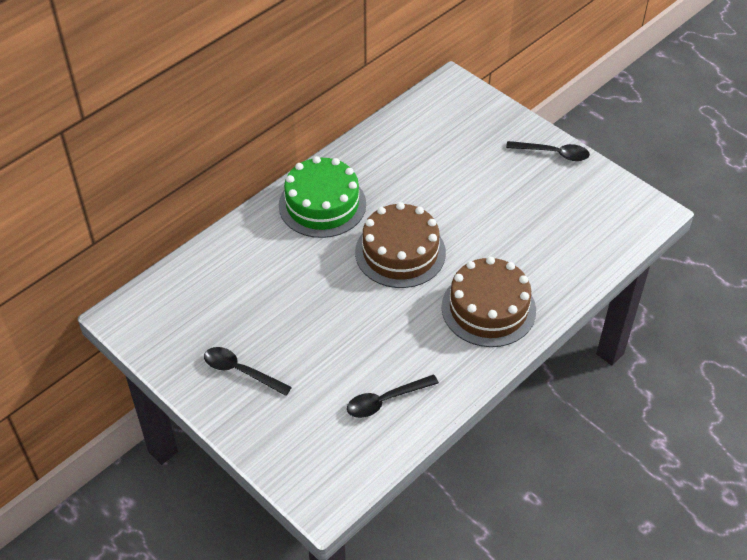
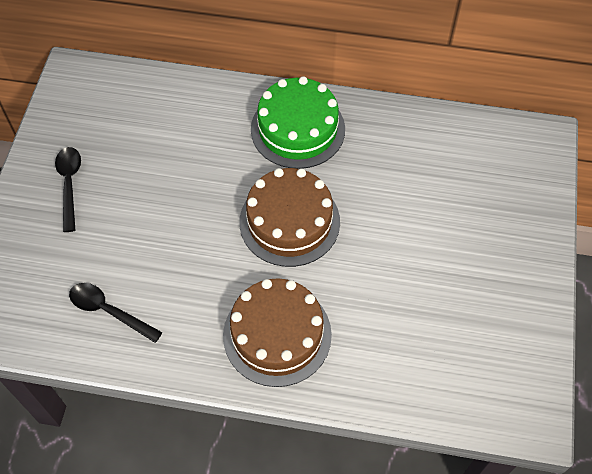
camera: 55 degrees right, 10 degrees up
black spoon [506,141,590,161] -> none

